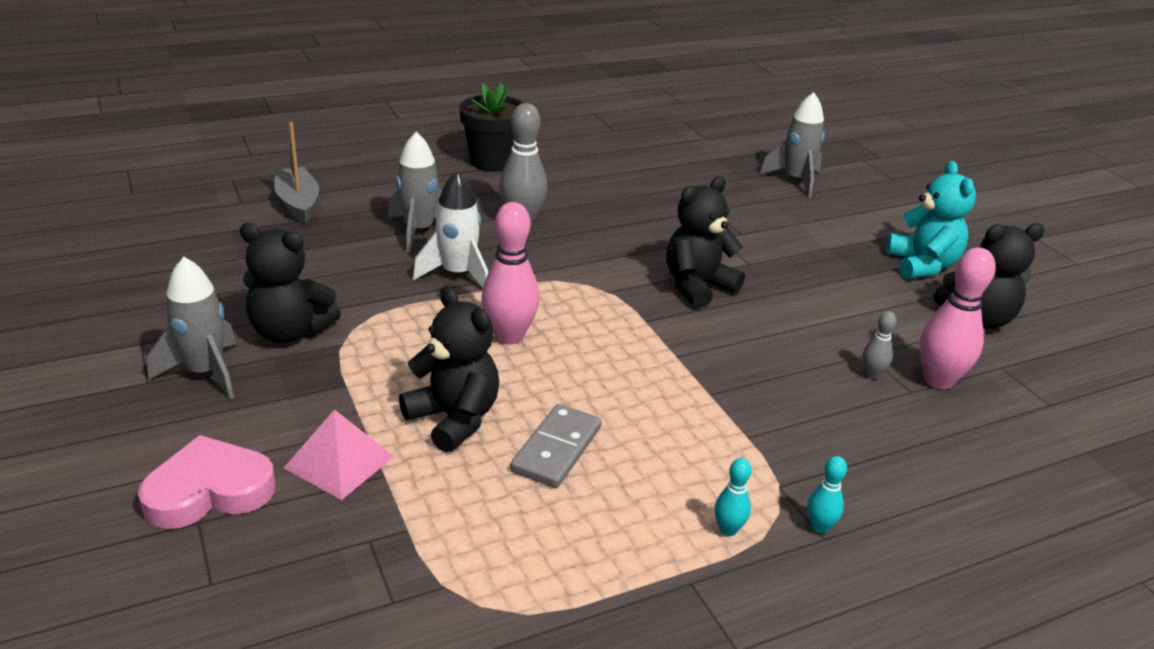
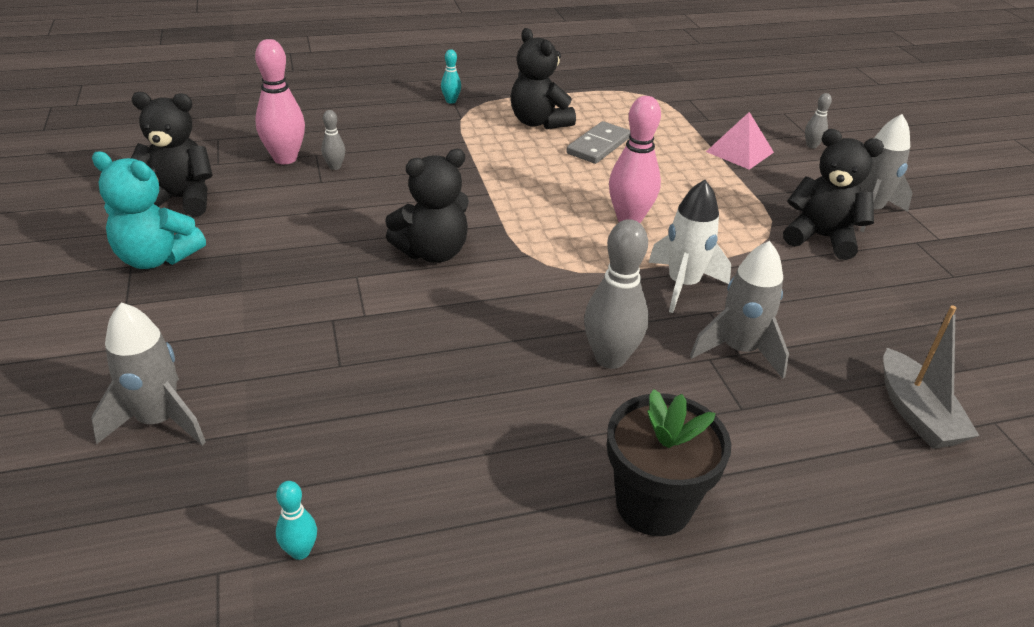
camera: 170 degrees left, 5 degrees up
pink heart [138,435,276,529] -> grey bowling pin [805,93,832,149]
black teddy bear [399,286,499,452] -> black teddy bear moved to [511,28,576,129]
turquoise bowling pin [715,458,752,536] -> turquoise bowling pin moved to [276,481,317,560]
turquoise teddy bear [886,161,976,279] -> turquoise teddy bear turned 75 degrees counterclockwise [92,152,206,269]

